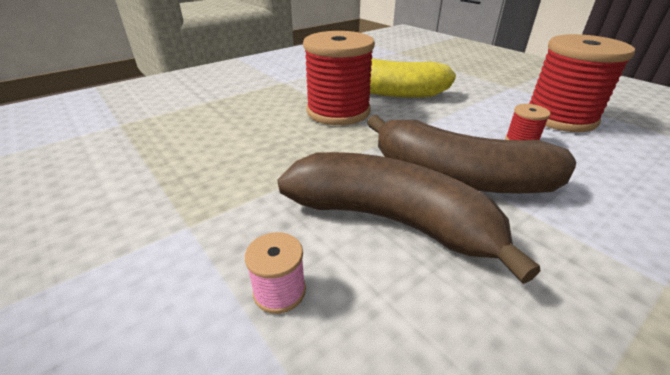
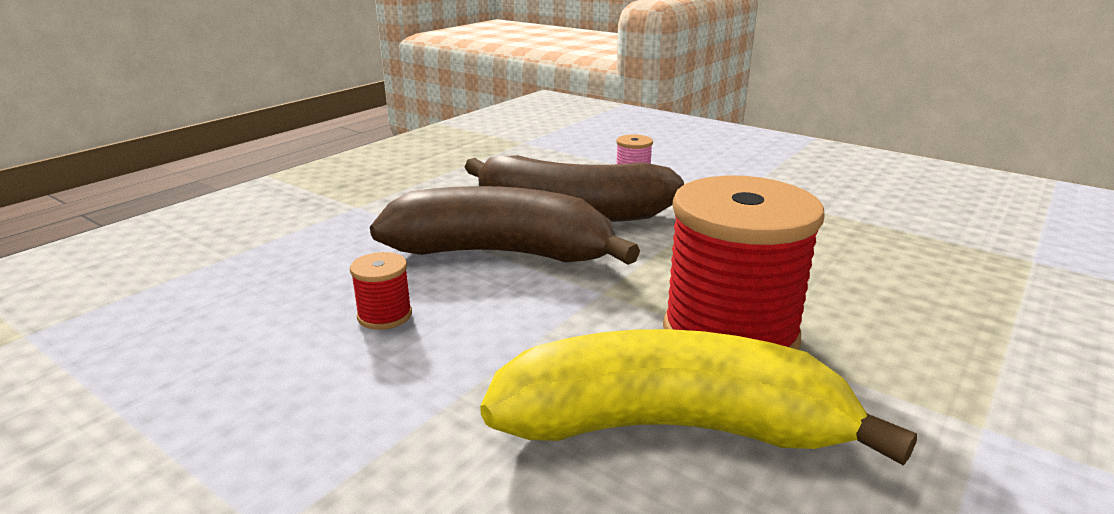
camera: 165 degrees right, 10 degrees down
red spool [528,34,635,132] -> none

